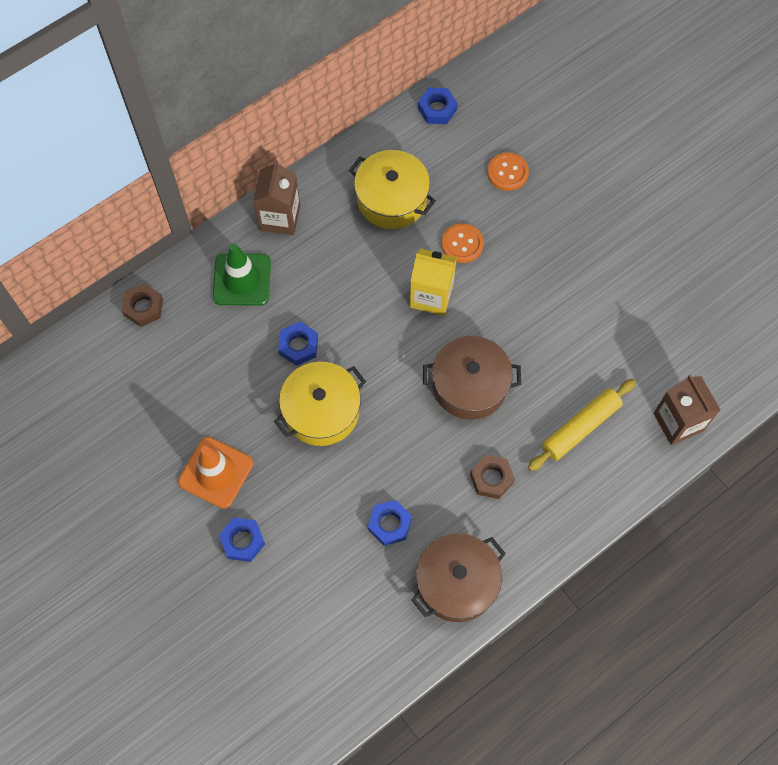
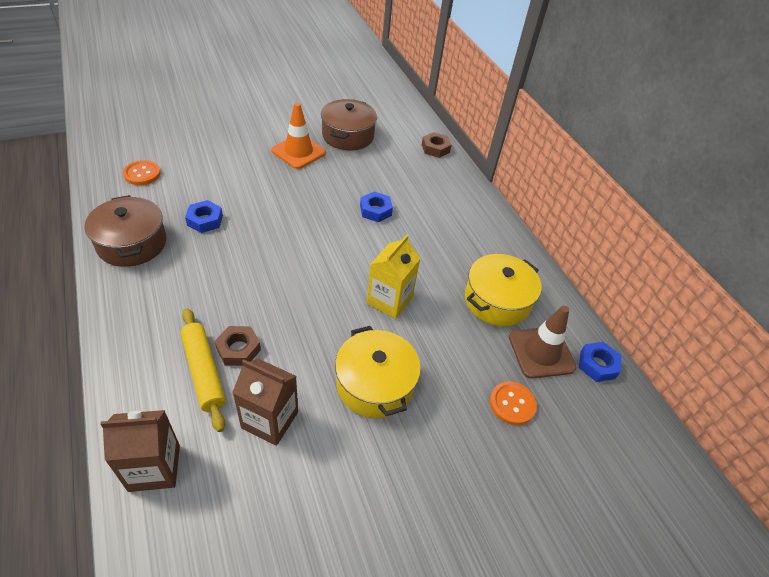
camera: 100 degrees right, 20 degrees down
green traffic cone [213,244,271,306] -> none
blue nut [219,517,265,562] -> none
brown carton [253,160,300,235] -> brown carton moved to [232,359,298,446]
yellow pot [274,362,366,446] -> yellow pot moved to [335,326,421,418]
brown pot [423,336,521,420] -> brown pot moved to [321,99,377,151]
orange button [442,223,484,263] -> orange button moved to [123,160,161,185]
brown nut [470,454,515,499] -> brown nut moved to [215,326,261,366]
none -> brown traffic cone [509,305,577,379]

